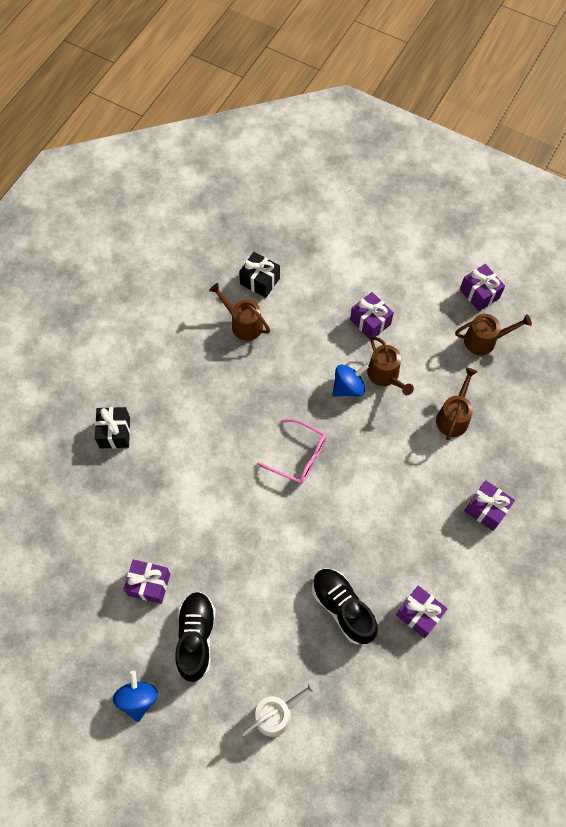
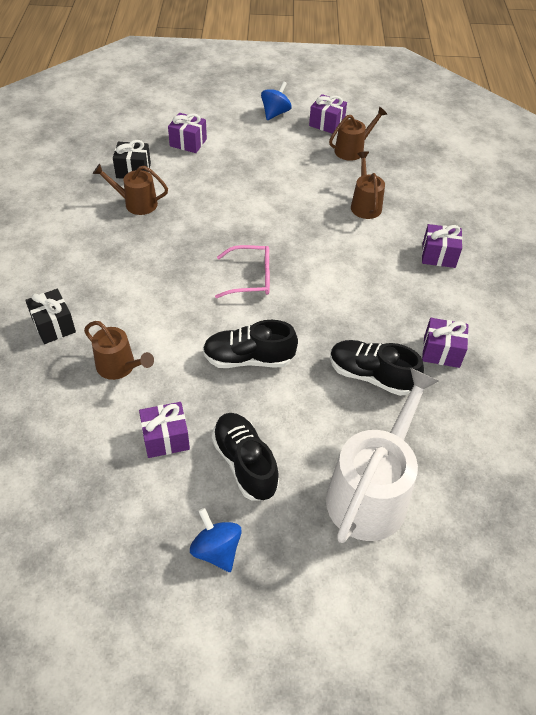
camera: 30 degrees left, 15 degrees down
white watering can [242,679,319,737] -> white watering can [326,368,439,543], size x1.86
blue spinning top [332,364,369,397] -> blue spinning top moved to [261,81,292,120]
purple gift [350,292,394,340] -> purple gift moved to [168,113,207,153]
brown watering can [367,336,414,395] -> brown watering can moved to [84,321,154,380]
none -> black shoe [203,320,298,368]

